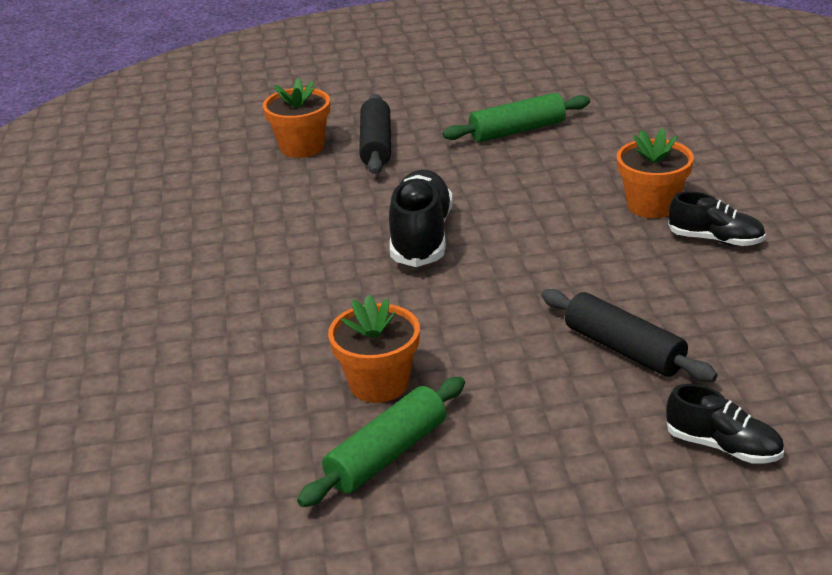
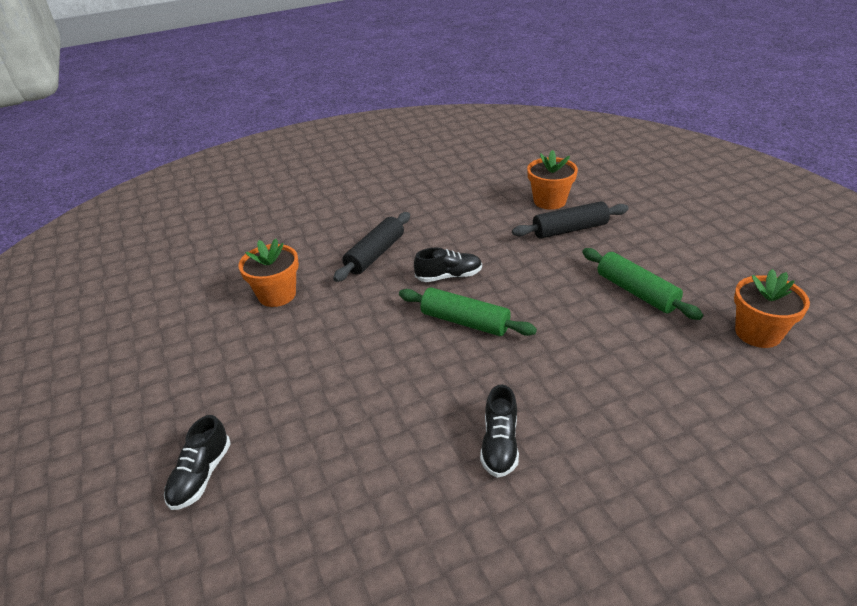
camera: 75 degrees right, 5 degrees up
green rolling pin [297,377,465,507] -> green rolling pin moved to [399,288,537,336]
black shoe [389,170,453,267] -> black shoe [414,248,482,282], size x0.61
black rolling pin [541,289,718,382] -> black rolling pin moved to [333,212,410,282]
orange flower pot [617,128,694,218] -> orange flower pot moved to [734,269,810,348]

